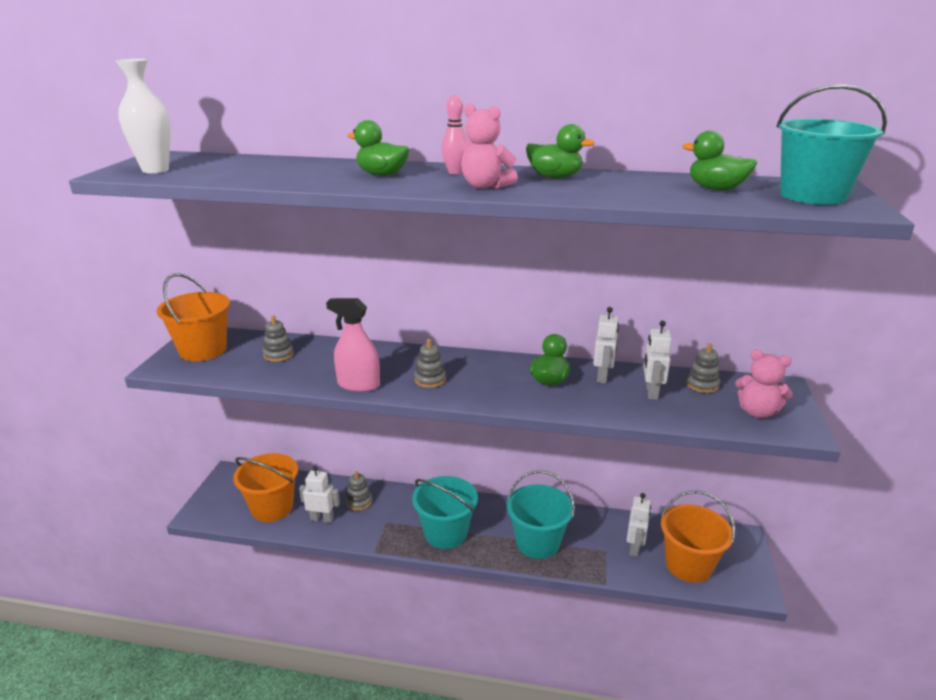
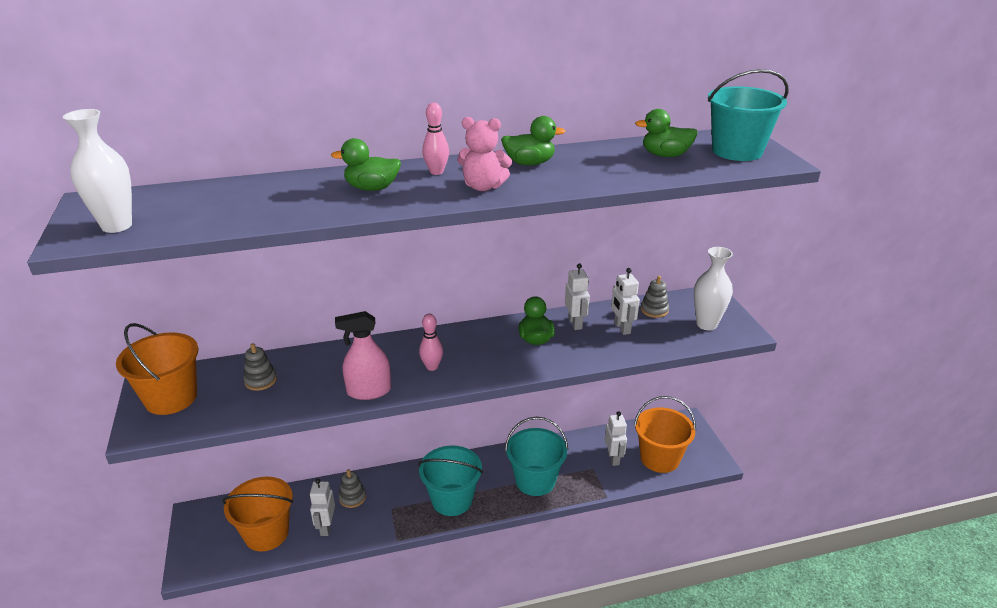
camera: 25 degrees left, 5 degrees up
white robot [299,466,340,523] -> white robot turned 75 degrees counterclockwise [310,478,335,536]
grey stacking toy [414,339,446,388] -> pink bowling pin [419,314,443,371]
pink teddy bear [735,350,793,418] -> white vase [694,247,733,330]

